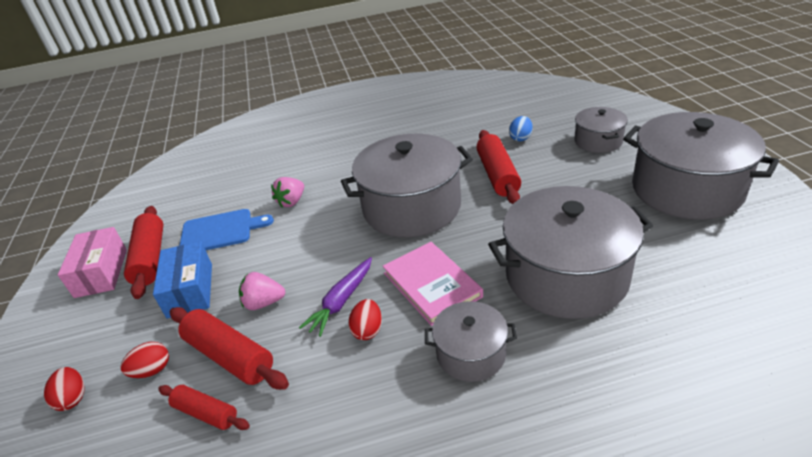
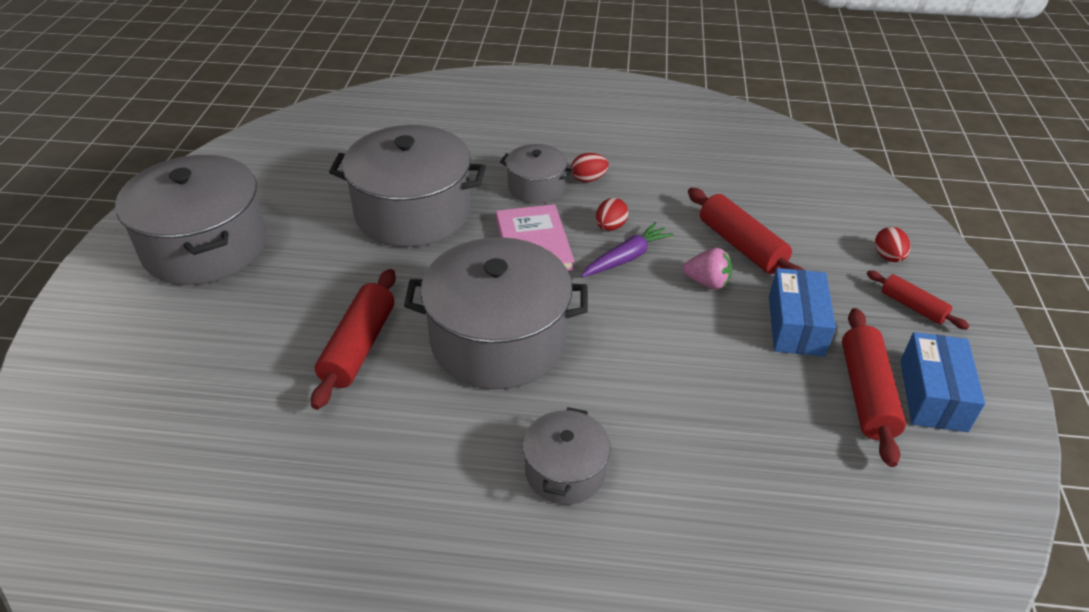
camera: 165 degrees left, 5 degrees up
pink box [58,227,127,298] -> blue box [900,332,985,432]
red egg [121,342,169,378] -> red egg moved to [571,153,609,182]
red rolling pin [158,385,250,430] -> red rolling pin moved to [867,270,969,330]
blue cutting board [180,209,274,250] -> none
pink strawberry [271,177,304,208] -> none
blue egg [509,116,533,142] -> none
grey pot [574,107,628,153] -> grey pot moved to [523,407,611,505]

